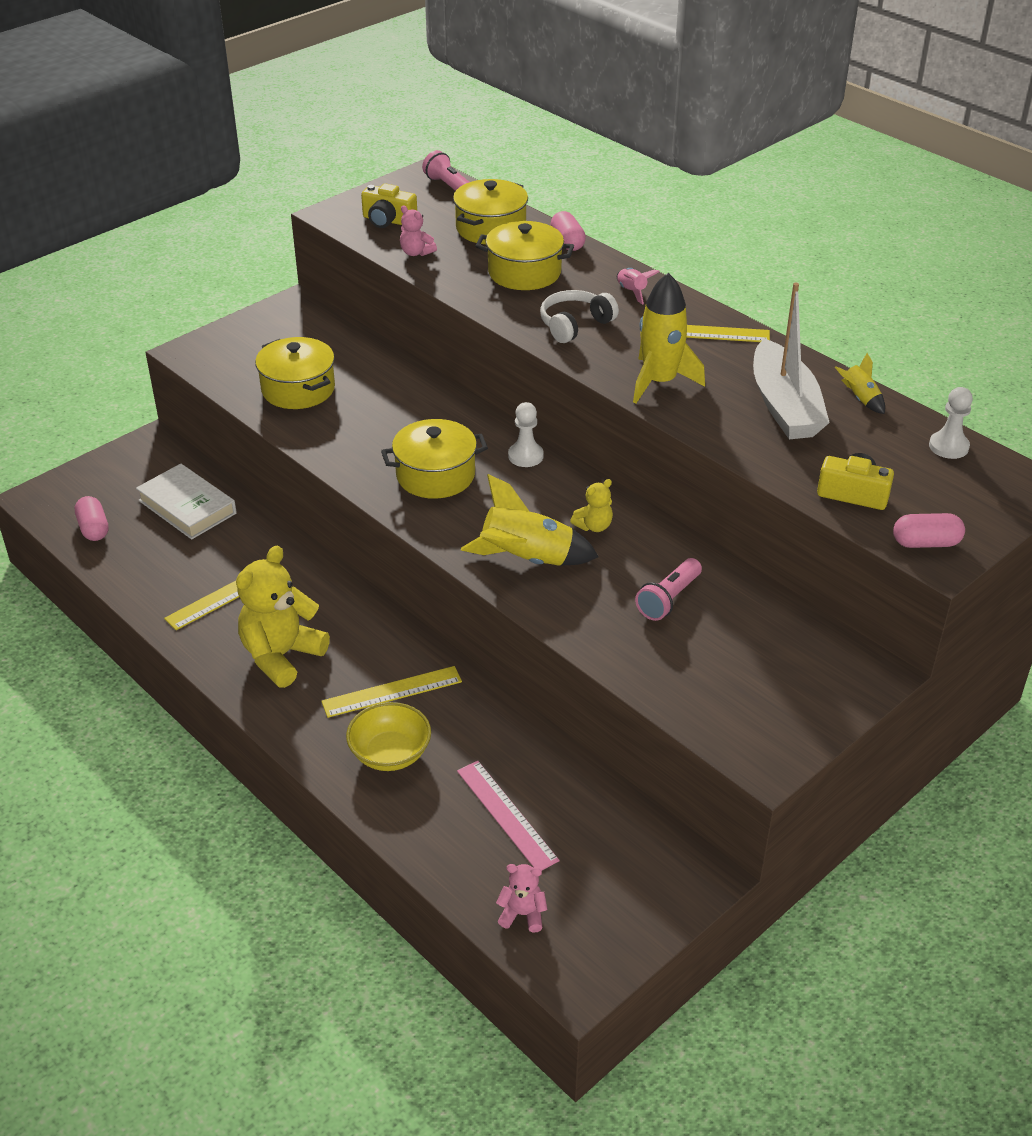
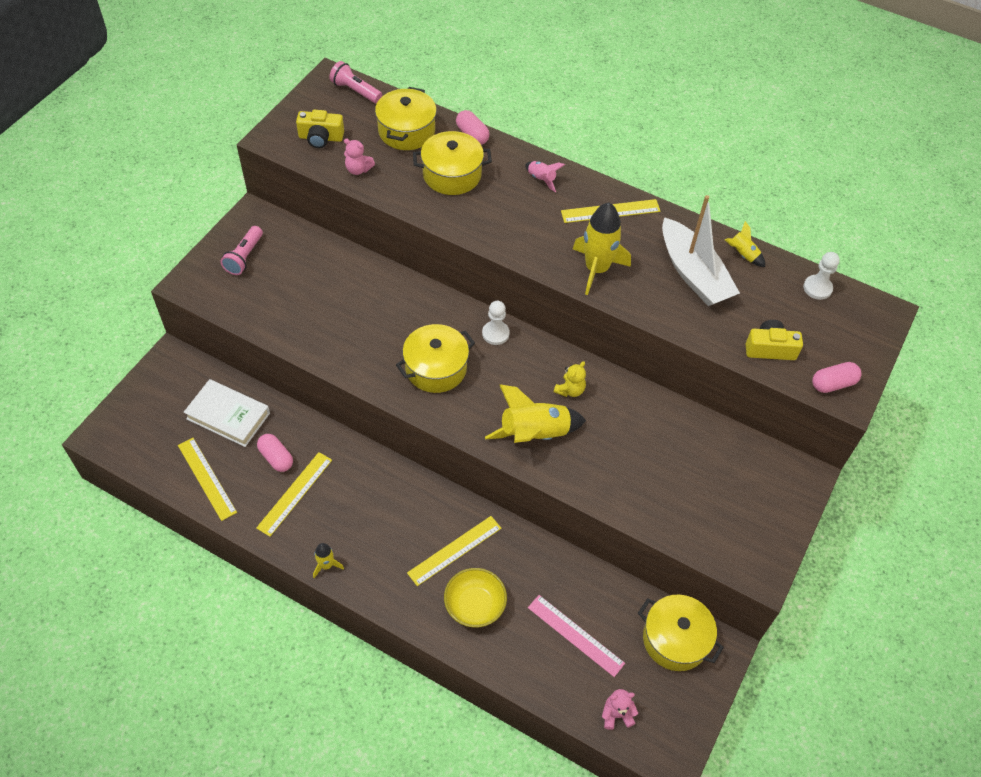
camera: 20 degrees left, 15 degrees up
pink capsule [75,496,109,541] -> pink capsule moved to [257,434,293,472]
yellow teddy bear [236,546,330,688] -> none
yellow pot [255,337,335,409] -> yellow pot moved to [638,595,724,671]
white headphones [540,290,619,343] -> none
pink flashlight [635,558,702,621] -> pink flashlight moved to [220,226,263,275]
none -> yellow ruler [178,438,237,521]
none -> yellow rocket [313,543,344,578]

